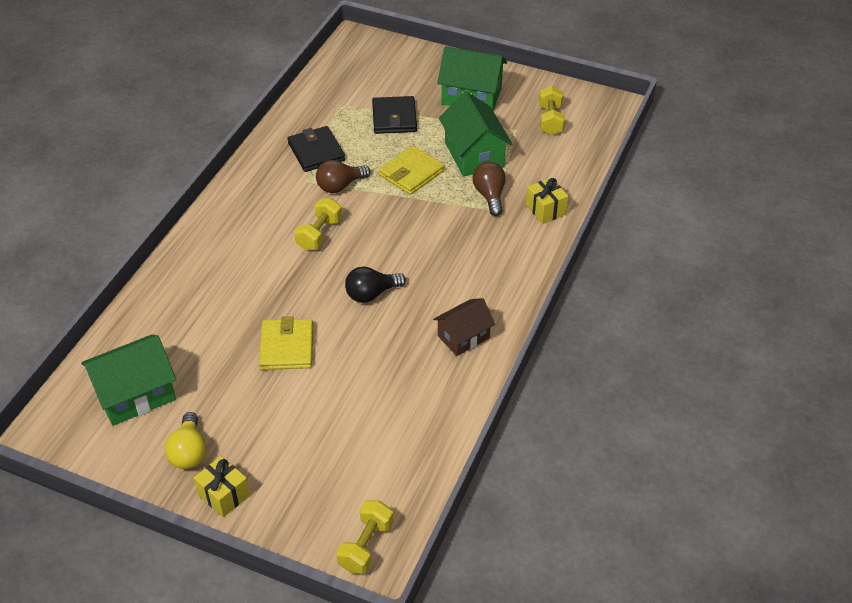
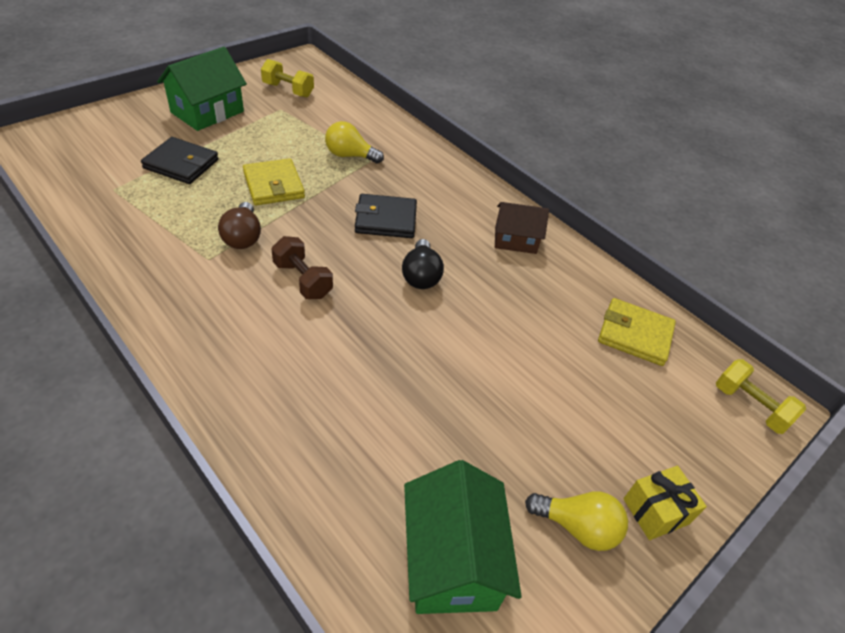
camera: 70 degrees left, 0 degrees up
yellow wallet [259,316,313,370] -> yellow wallet moved to [598,298,676,366]
black wallet [288,126,345,172] -> black wallet moved to [355,194,417,238]
yellow dumbbell [294,198,342,251] -> brown dumbbell [271,236,333,299]
brown house [433,298,495,356] -> brown house turned 75 degrees counterclockwise [495,202,549,254]
green house [439,91,512,177] -> none
brown light bulb [472,162,506,216] -> yellow light bulb [325,121,384,164]
yellow gift [526,177,569,224] -> none

